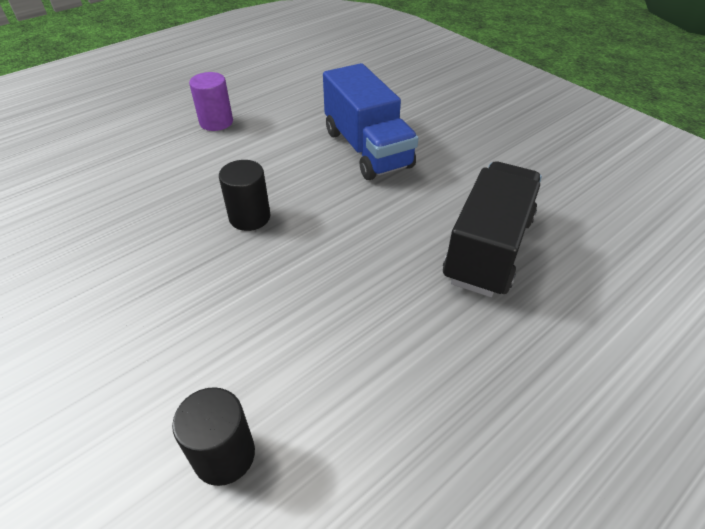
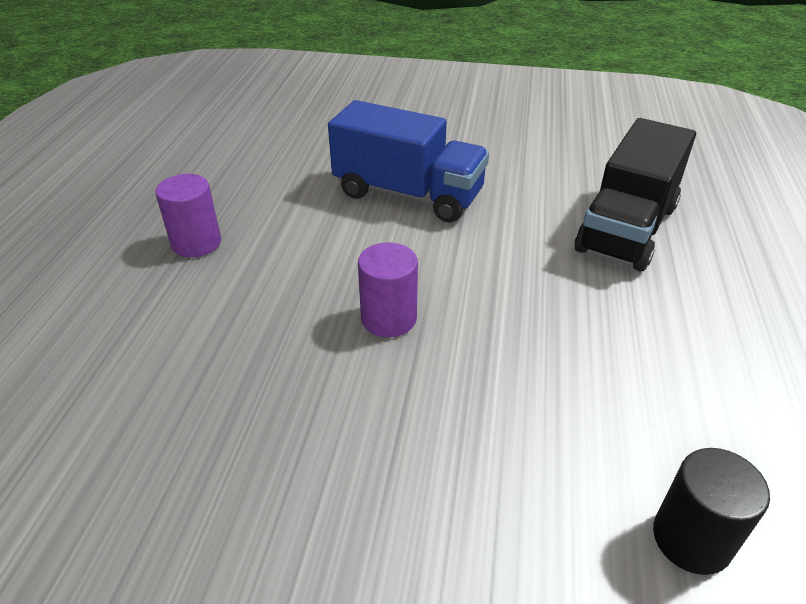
camera: 40 degrees left, 5 degrees down
black cylinder [219,160,271,231] -> purple cylinder [358,242,418,337]
black truck [443,162,542,297] -> black truck turned 135 degrees counterclockwise [575,118,696,271]

